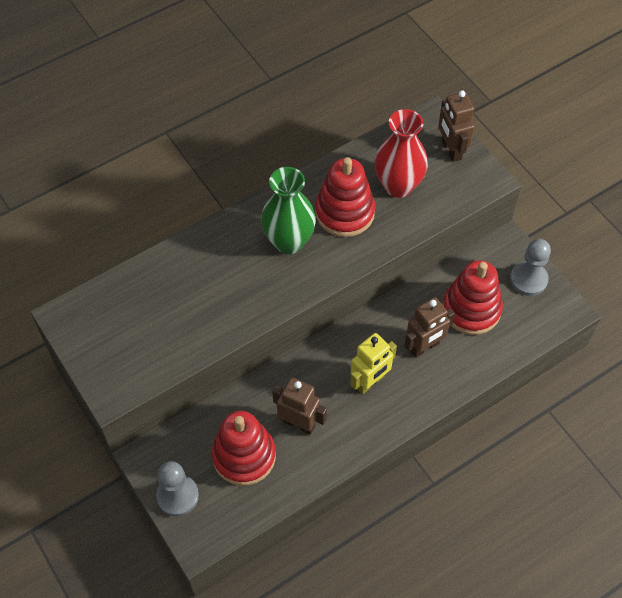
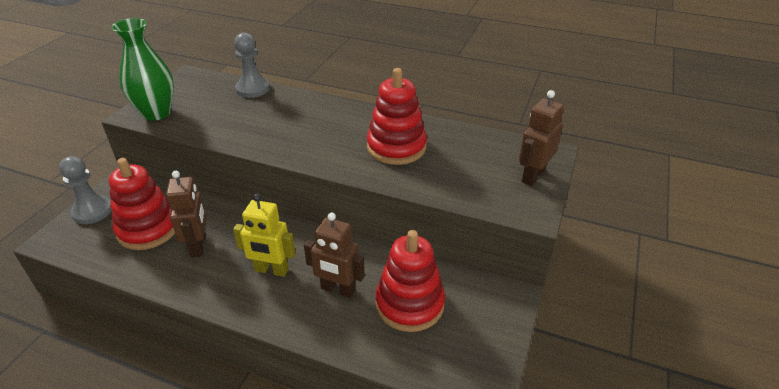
camera: 55 degrees right, 20 degrees down
green vase [261,167,316,254] -> green vase moved to [111,18,174,121]
red vase [375,109,428,198] -> none
grey pawn [510,239,551,296] -> grey pawn moved to [234,33,270,98]

